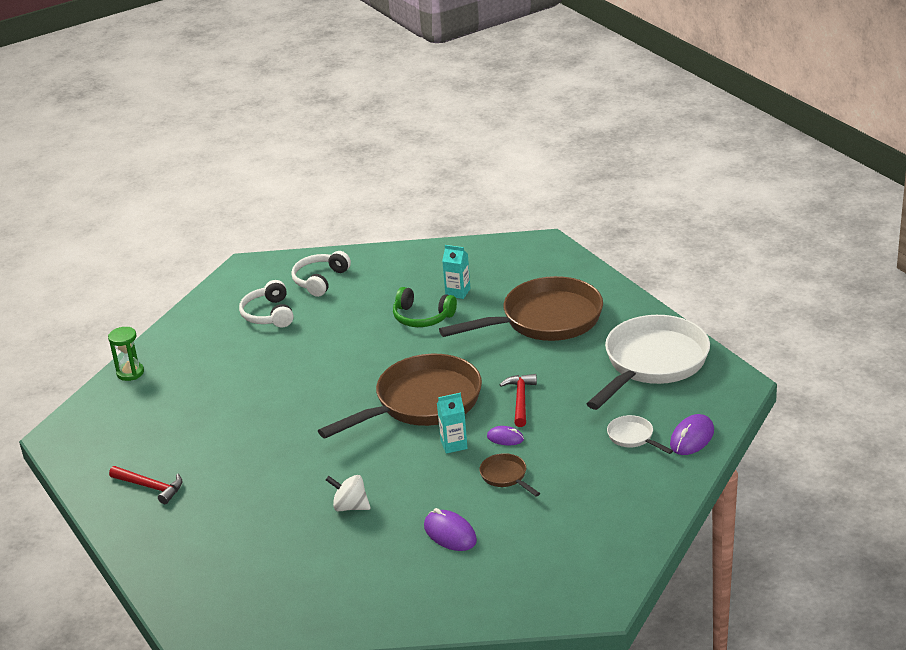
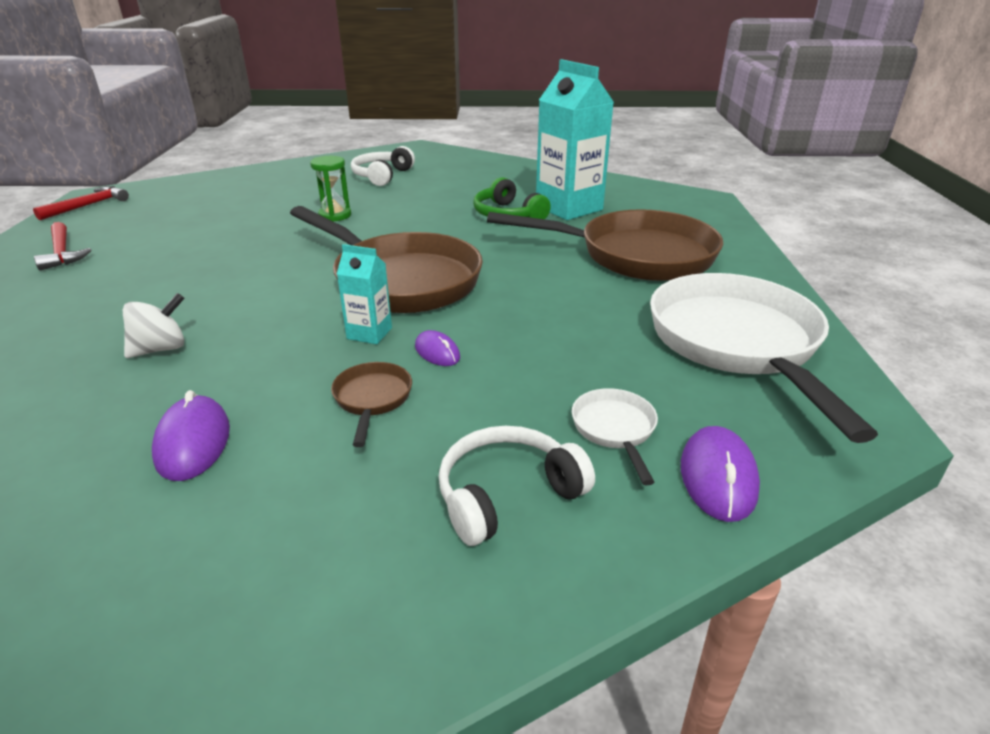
camera: 30 degrees right, 0 degrees up
green hourglass [108,327,144,381] -> green hourglass moved to [310,156,351,222]
white headphones [291,251,351,297] -> white headphones moved to [439,426,595,546]
brown pan [318,354,482,438] -> brown pan turned 45 degrees clockwise [290,206,483,313]
white spinning top [326,475,371,511] -> white spinning top turned 90 degrees clockwise [123,293,185,358]
turquoise carton [442,245,471,299] -> turquoise carton [536,59,614,220], size x2.06
red hammer [500,374,537,427] -> red hammer moved to [33,186,129,220]
white pan [587,315,710,410] -> white pan turned 75 degrees counterclockwise [650,273,878,443]
purple mouse [670,414,714,455] -> purple mouse turned 60 degrees counterclockwise [681,426,760,522]

